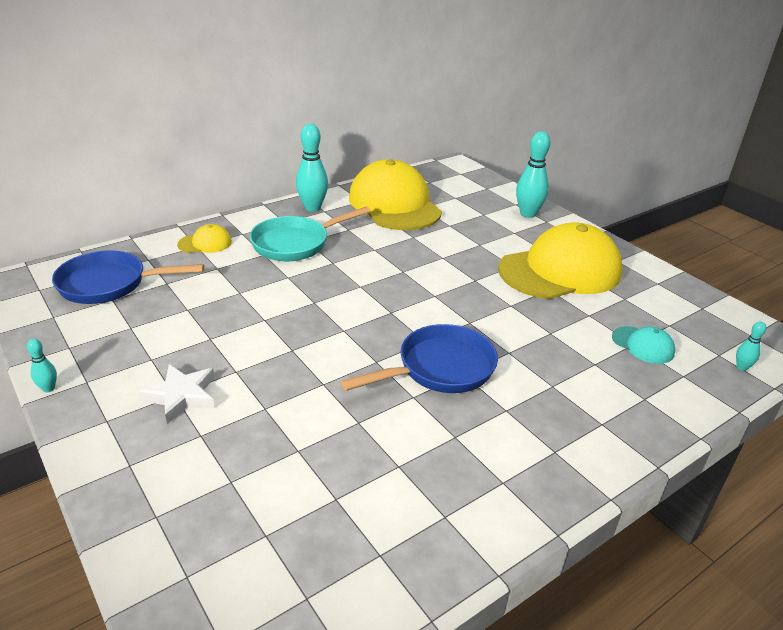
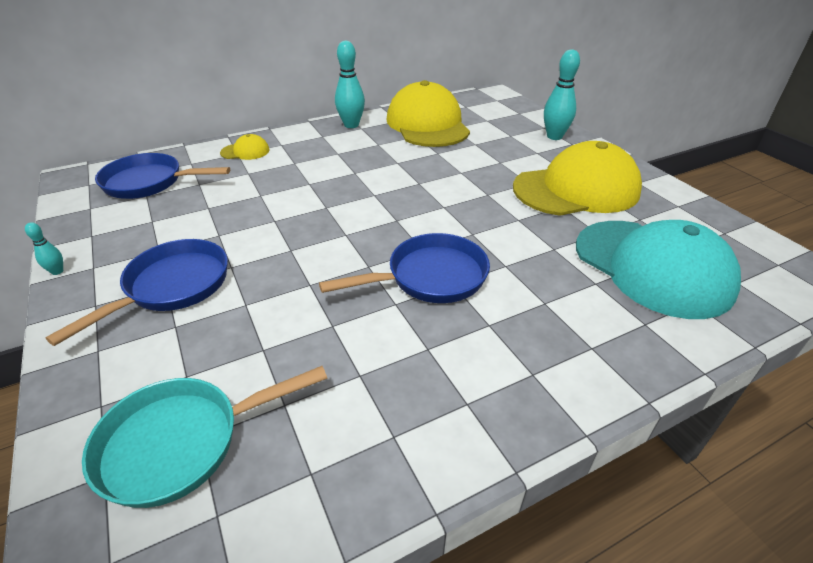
camera: 10 degrees right, 5 degrees up
white star [138,364,215,424] -> blue pan [45,239,228,346]
turquoise pan [250,207,370,261] -> turquoise pan moved to [82,366,327,508]
turquoise cap [612,326,675,364] -> turquoise cap [576,220,741,319], size x2.38
turquoise bowling pin [736,321,766,371] -> none

